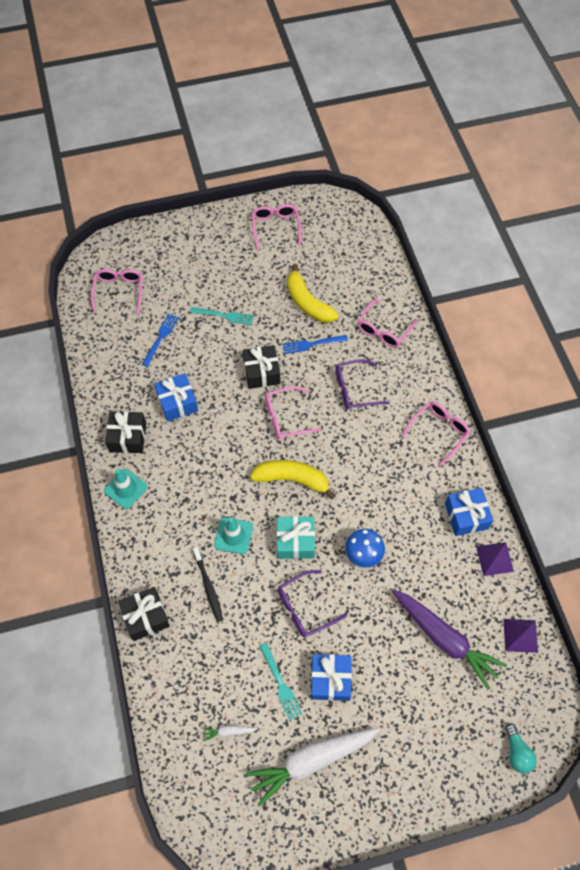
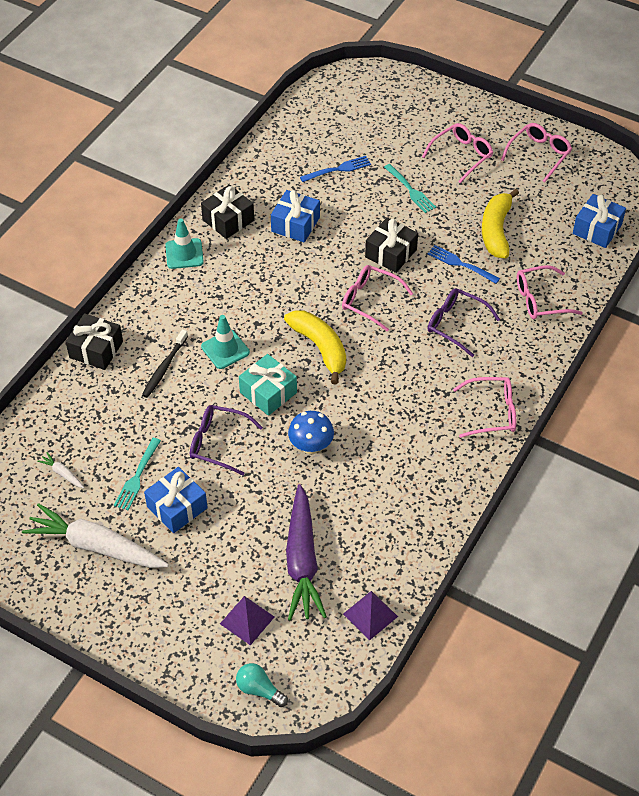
camera: 45 degrees right, 10 degrees down
pink glasses [91,269,142,314] -> pink glasses moved to [422,123,493,183]
blue gift [445,488,494,536] -> blue gift moved to [573,194,626,248]
purple pyramid [476,542,514,576] -> purple pyramid moved to [220,596,274,645]
turquoise light bulb [505,723,537,774] -> turquoise light bulb turned 90 degrees clockwise [236,663,288,707]

